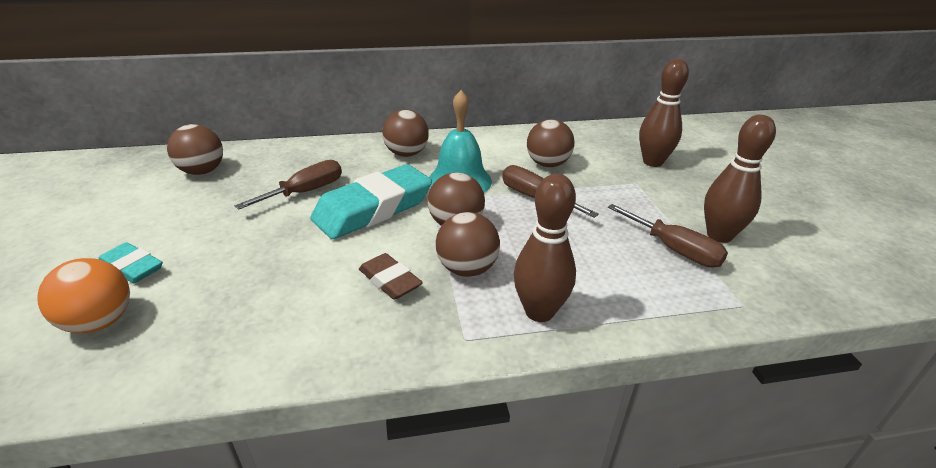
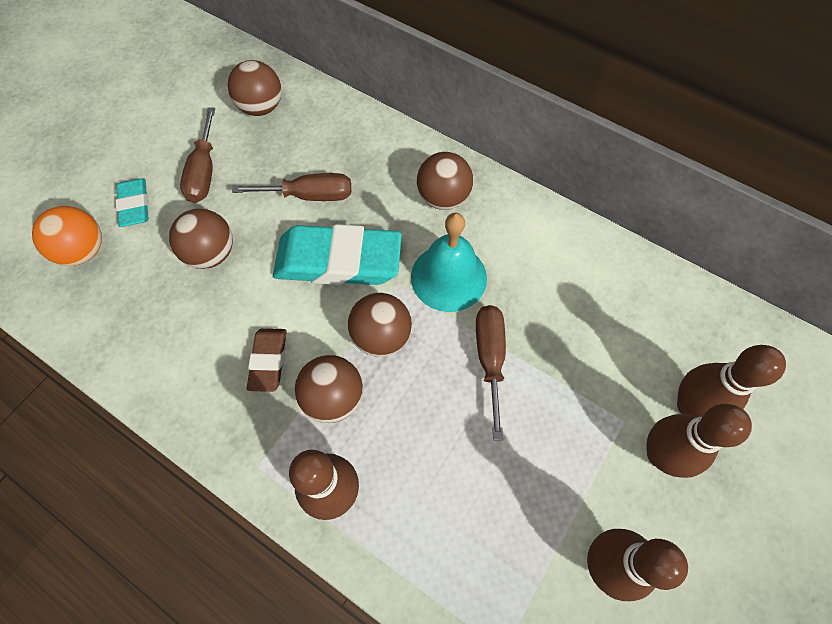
camera: 45 degrees right, 30 degrees up
brown ball [527,119,575,167] -> brown ball moved to [169,209,233,269]
brown screwdriver [608,204,728,267] -> brown screwdriver moved to [180,107,215,203]
none -> brown bowling pin [647,404,752,478]

